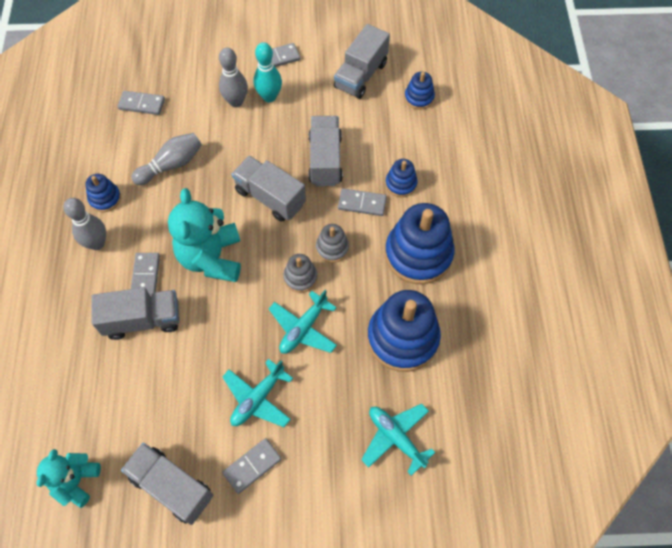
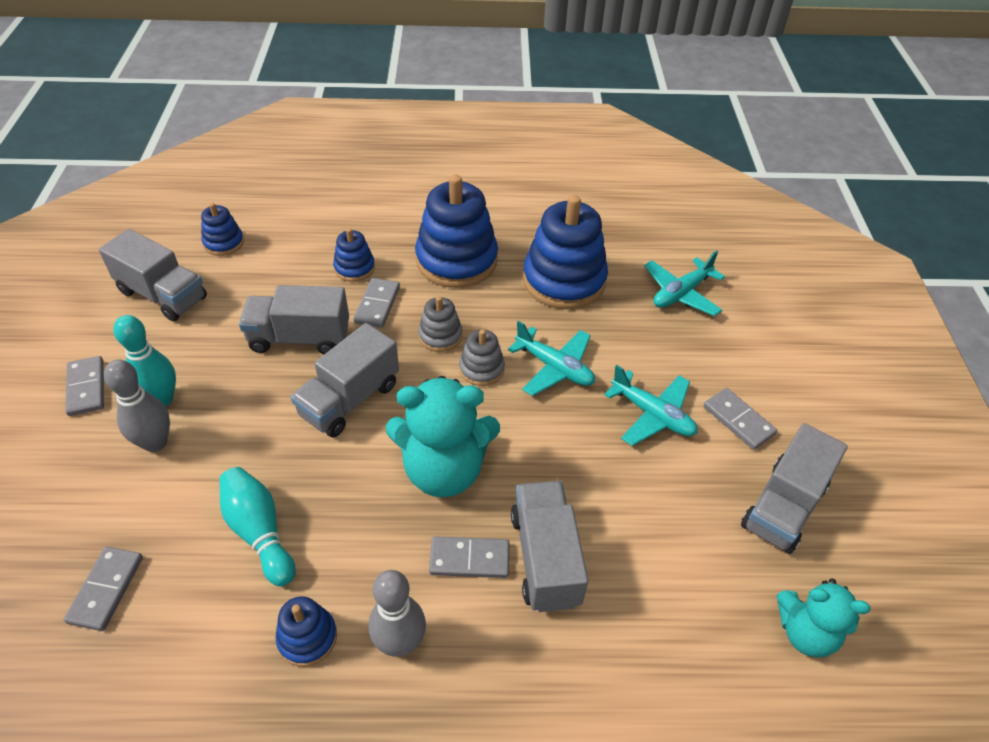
camera: 90 degrees left, 15 degrees down
grey bowling pin [131,133,202,185] -> turquoise bowling pin [219,467,296,586]

